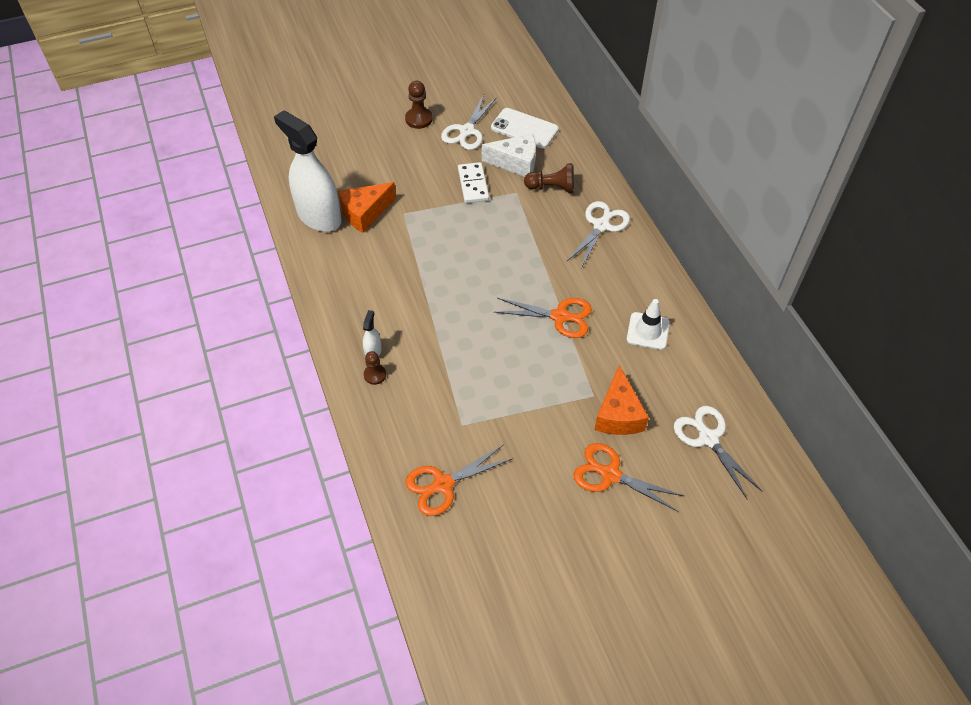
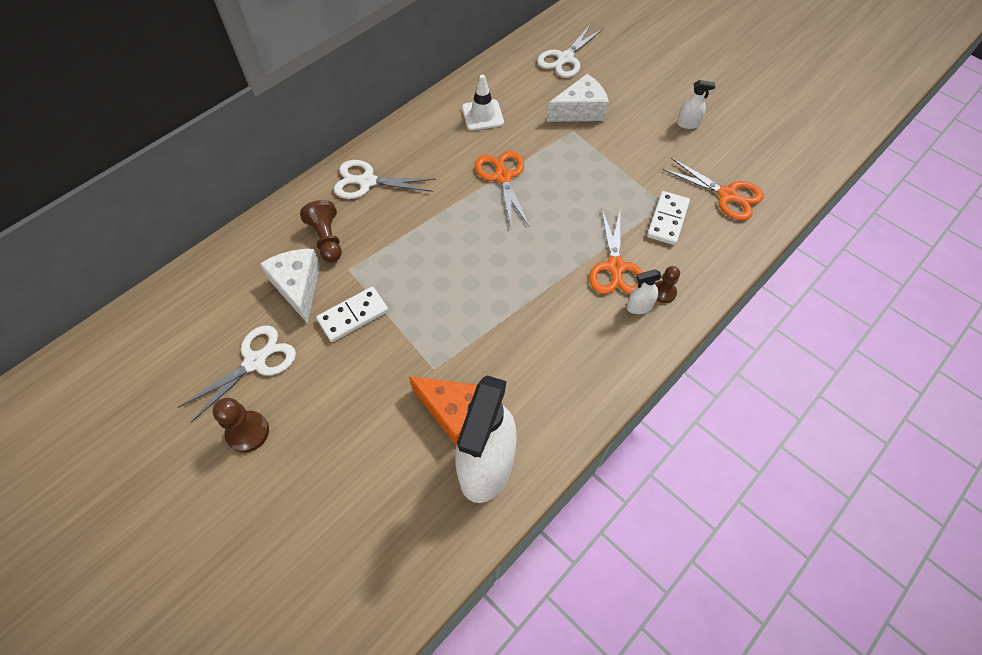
camera: 115 degrees left, 5 degrees up
white scissors [441,94,497,150] -> white scissors turned 45 degrees counterclockwise [178,325,296,423]
white phone [491,108,559,148] -> none
orange scissors [574,443,684,512] -> orange scissors moved to [589,210,643,294]
orange cheese [594,365,649,435] -> white cheese [547,74,609,122]
none -> white domino [647,191,690,245]
none -> white spray bottle [677,80,715,129]

